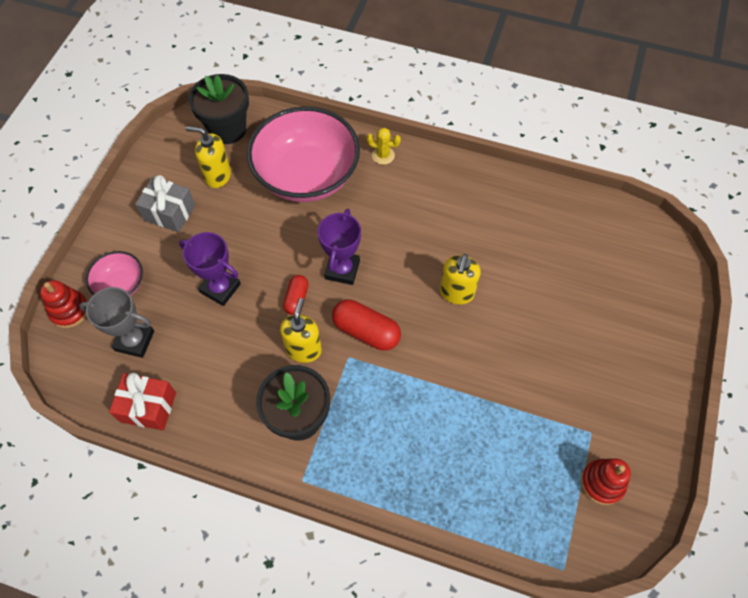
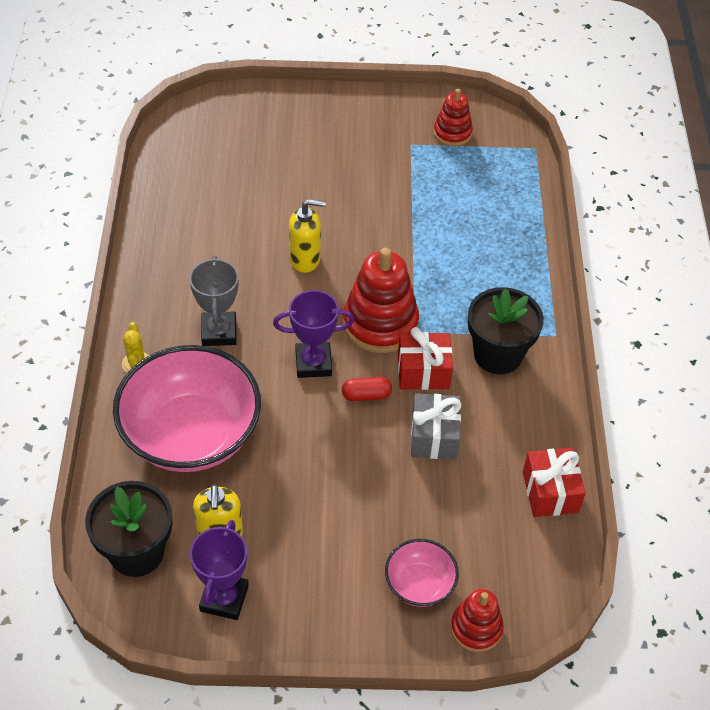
camera: 110 degrees left, 10 degrees down
grey trophy [79,287,154,358] -> grey trophy moved to [189,256,239,346]
grey gift [135,175,195,232] -> grey gift moved to [411,393,462,460]
purple trophy [179,232,241,306] -> purple trophy moved to [190,520,249,620]
yellow soap dispenser [280,298,322,363] -> red gift [398,327,453,390]
red capsule [332,299,401,351] -> red stacking toy [343,248,419,353]

